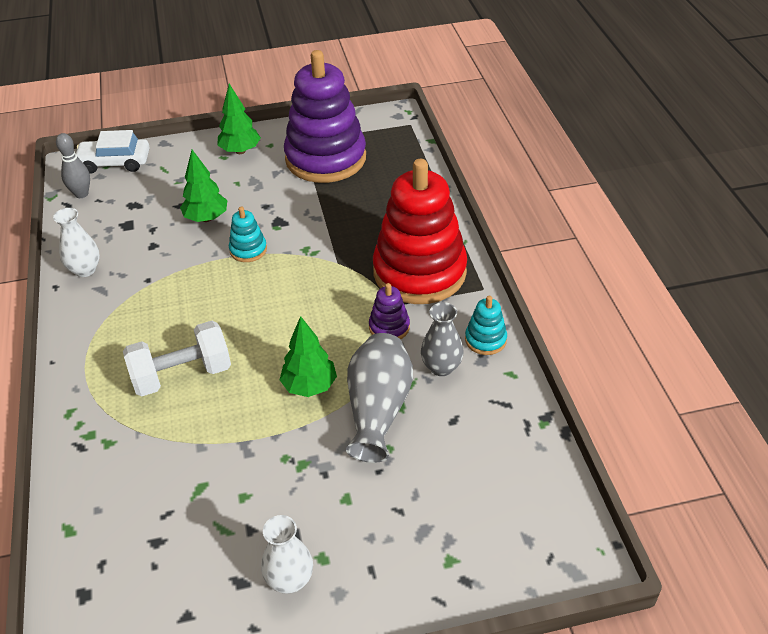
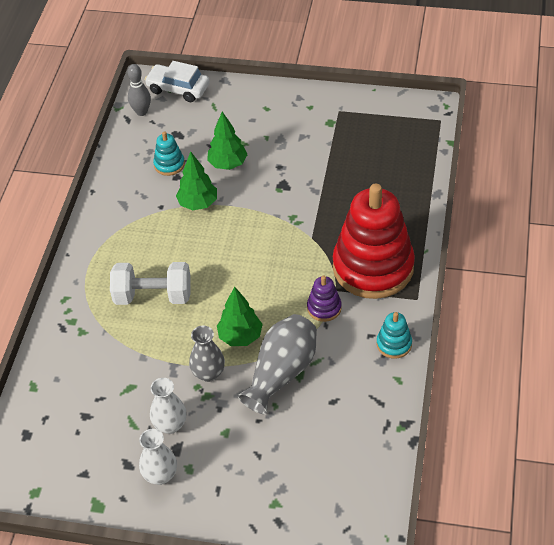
camera: 25 degrees right, 5 degrees up
white vase [53,208,100,277] -> white vase moved to [150,378,187,434]
green tree [217,84,261,154] -> green tree moved to [176,152,217,210]
turquoise stacking toy [229,207,267,262] -> turquoise stacking toy moved to [153,131,185,176]
purple stacking toy [284,50,366,183] -> none
grey vase [421,302,464,376] -> grey vase moved to [189,326,225,382]

